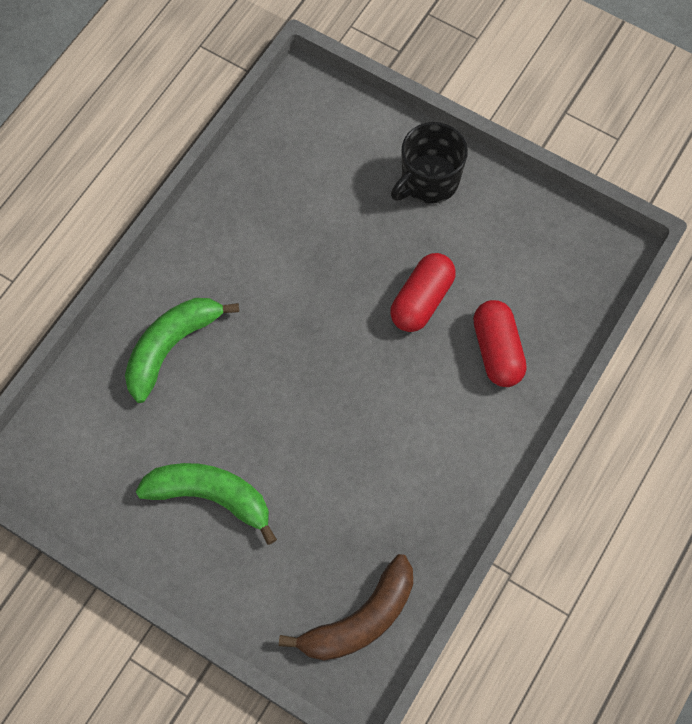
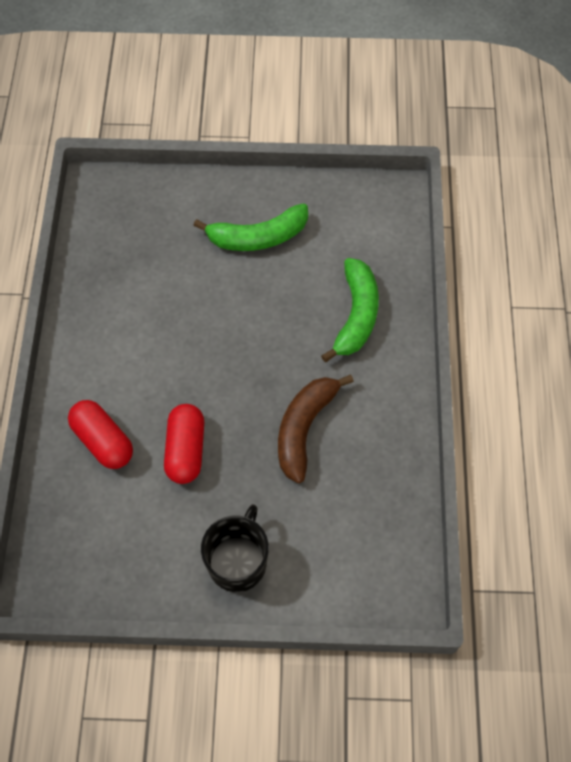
camera: 150 degrees right, 5 degrees down
brown banana [279,554,413,661] -> brown banana moved to [278,375,354,483]

